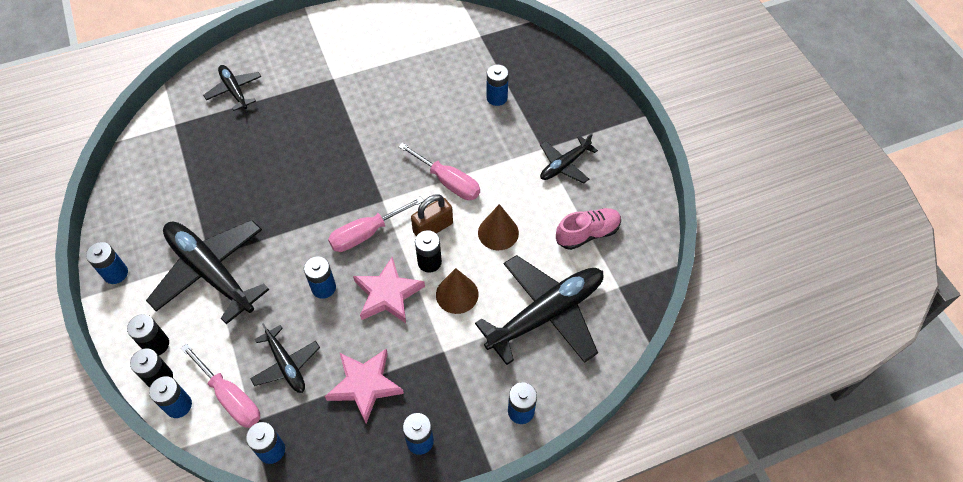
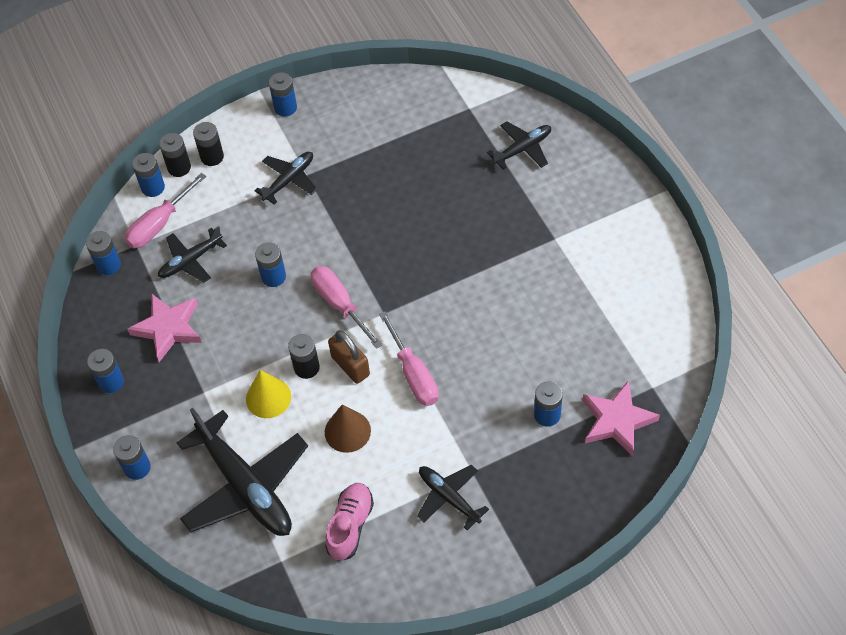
camera: 90 degrees right, 0 degrees up
black plane [146,220,269,324] -> black plane [254,152,317,205], size x0.53
pink star [353,257,425,323] -> pink star moved to [583,381,660,456]
pink screwdriver [398,143,480,200] -> pink screwdriver turned 60 degrees counterclockwise [379,311,439,406]
brown cone [436,268,479,314] -> yellow cone [246,370,291,418]
pink shoe [556,208,621,250] -> pink shoe turned 135 degrees counterclockwise [325,483,374,561]

